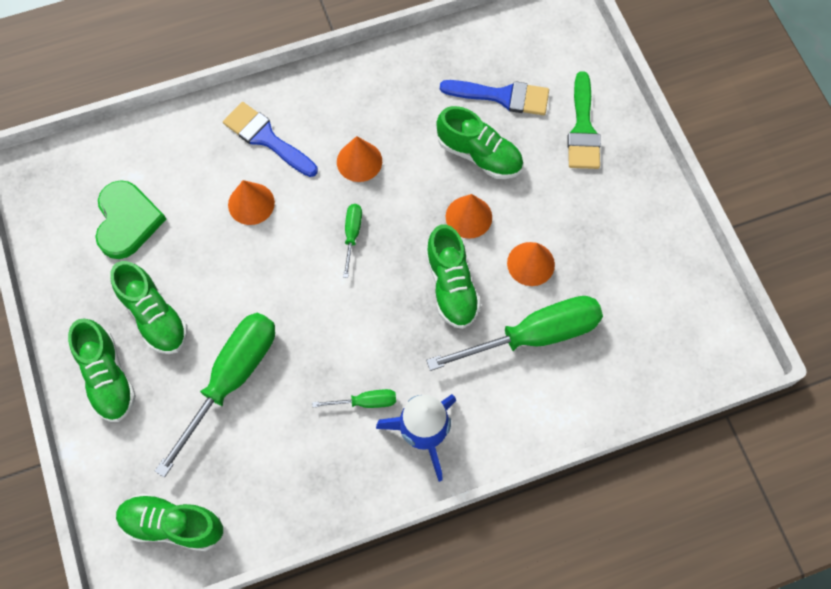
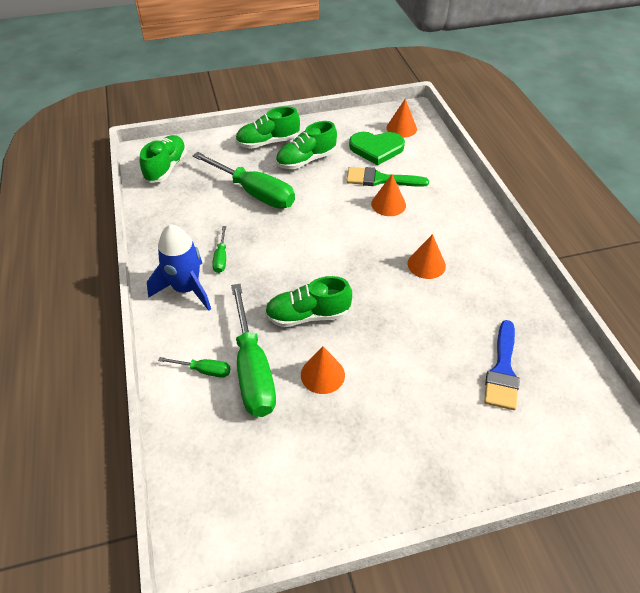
camera: 95 degrees right, 20 degrees down
blue brush [223,102,318,177] -> none
green screwdriver [343,204,362,278] -> green screwdriver moved to [158,357,231,378]
green shoe [436,106,523,179] -> none
orange cone [446,194,492,239] -> orange cone moved to [386,98,417,138]
green brush [567,71,601,169] -> green brush moved to [346,167,429,187]

